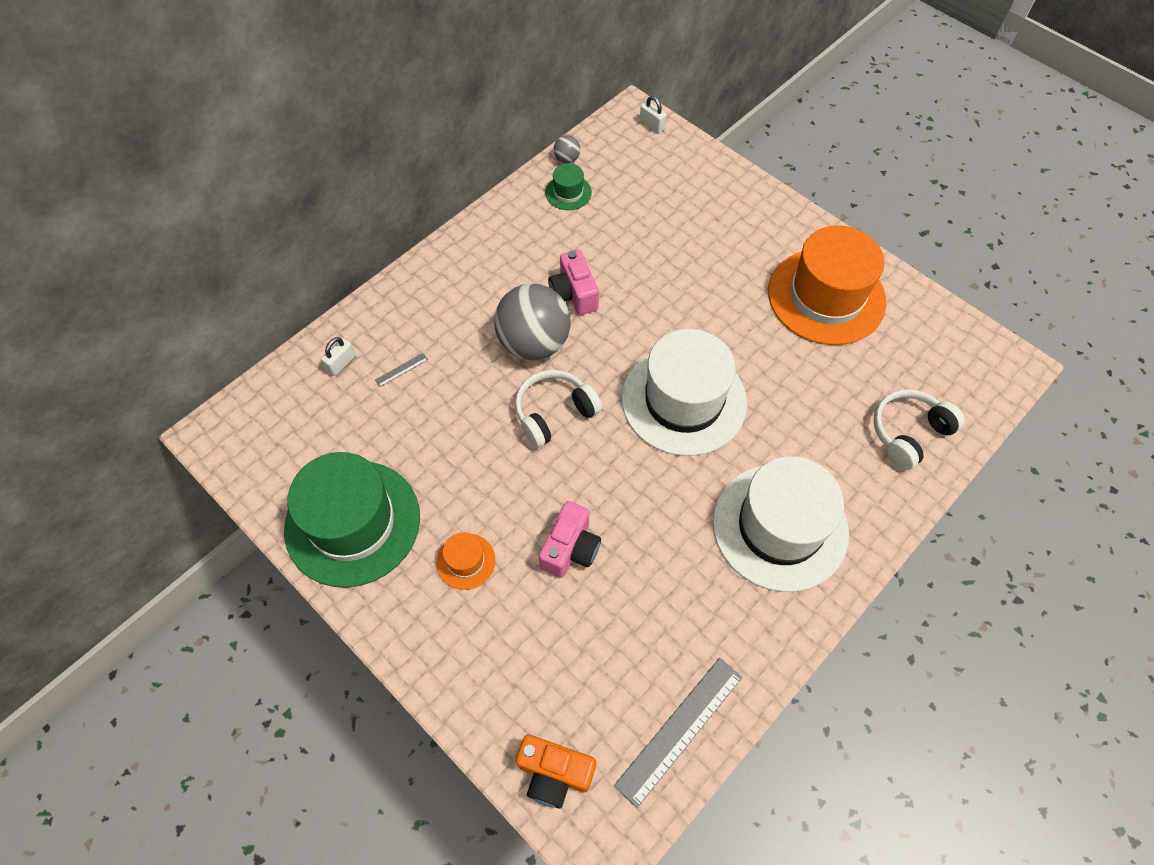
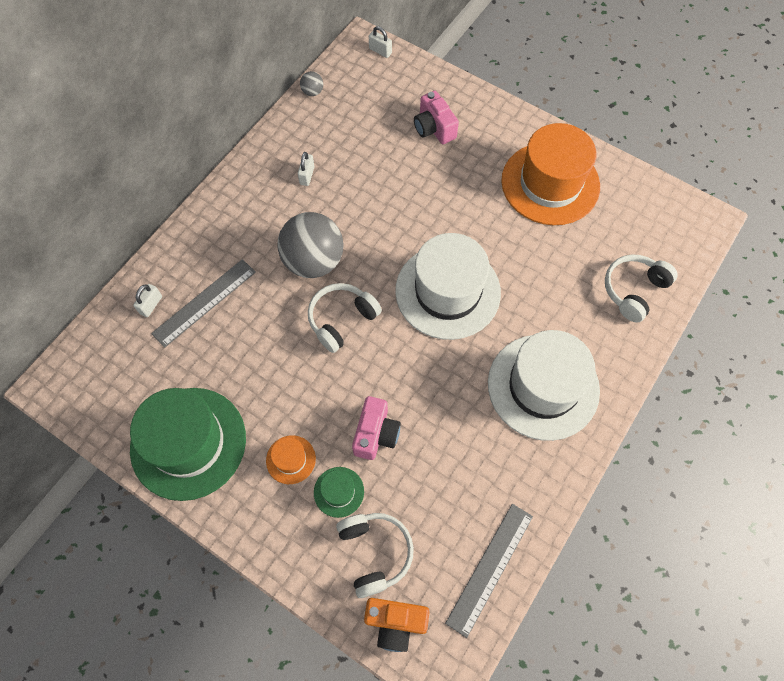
camera: 10 degrees left, 5 degrees up
grey ruler [375,353,428,387] -> grey ruler [151,259,256,348], size x2.44
green hat [545,163,592,210] -> green hat moved to [314,467,364,518]
pink camera [548,250,599,315] -> pink camera moved to [414,91,459,144]
none -> white padlock [298,152,314,186]
none -> white headphones [336,513,414,598]

